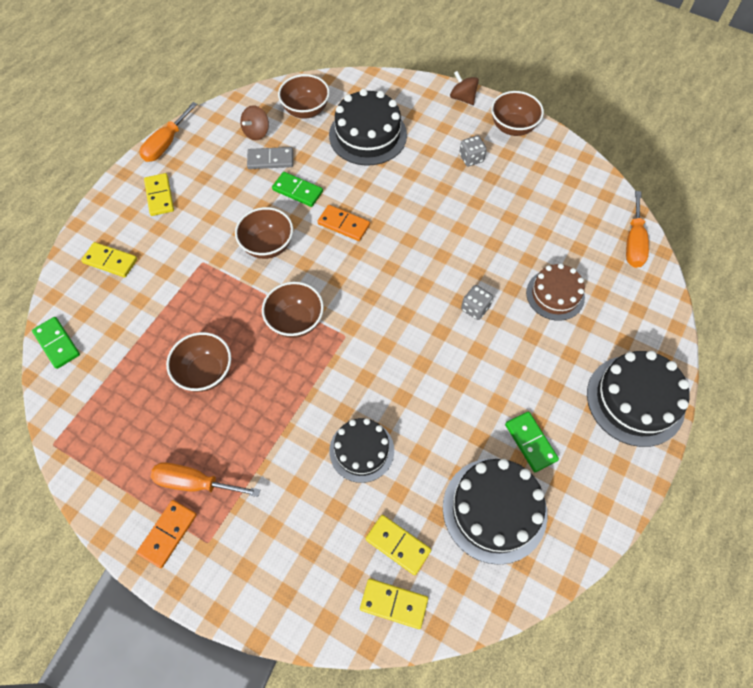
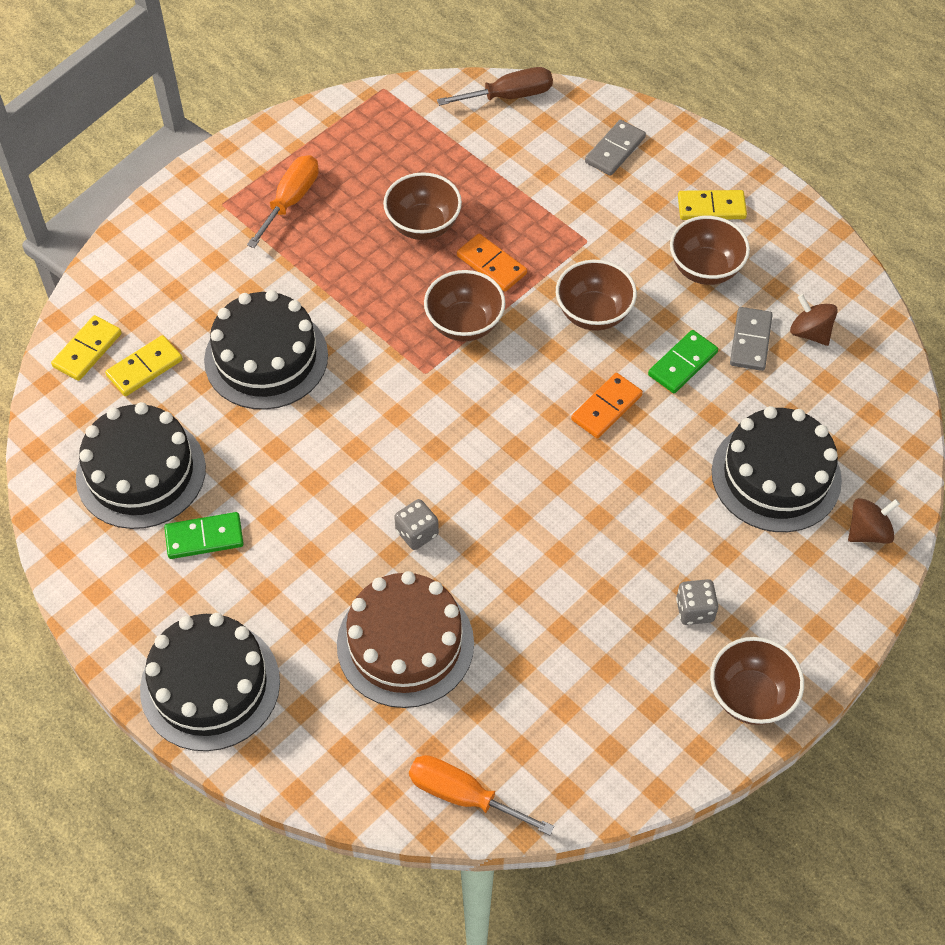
camera: 105 degrees right, 5 degrees down
green domino [32,317,80,369] -> brown screwdriver [437,67,553,106]
yellow domino [81,242,137,278] -> grey domino [585,120,646,176]
orange domino [136,500,197,568] -> orange domino moved to [457,234,527,292]
orange screwdriver [140,102,198,162] -> none
brown bowl [278,74,330,119] -> brown bowl moved to [670,216,750,285]
black cake [329,418,394,483] -> black cake [204,290,328,410], size x1.54
brown spinning top [450,71,479,105] -> brown spinning top moved to [848,498,900,544]
brown cake [526,263,585,321] -> brown cake [337,571,474,708], size x1.54

